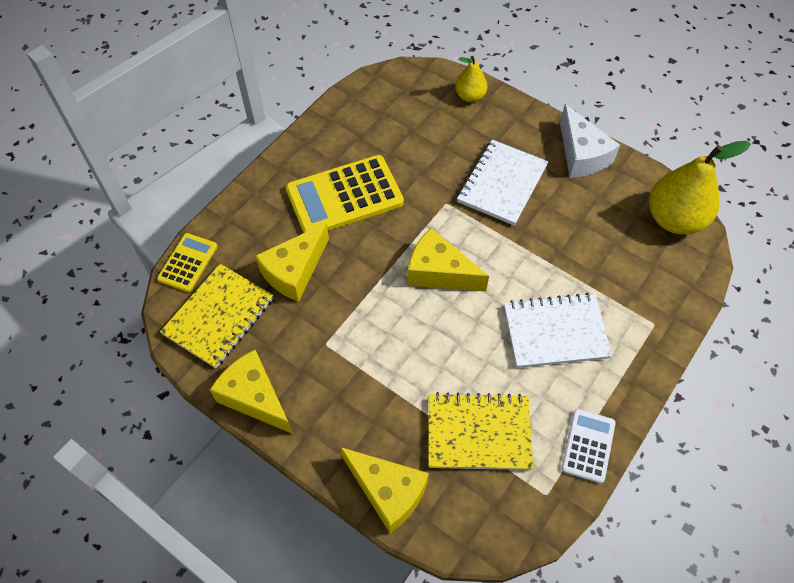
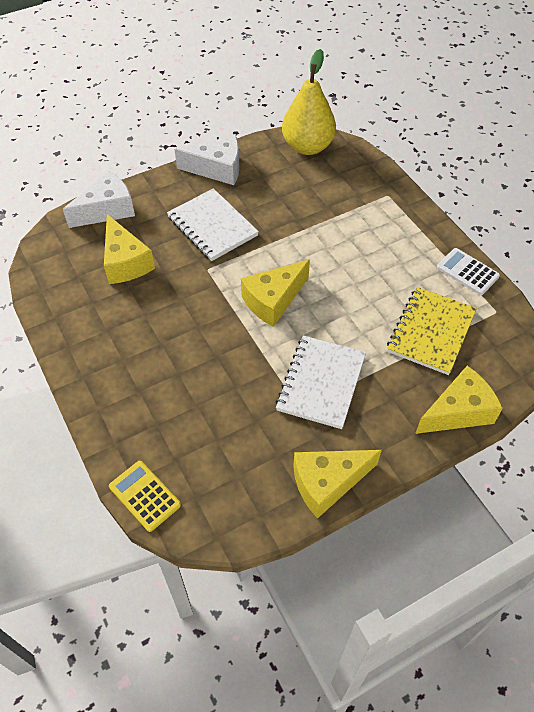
camera: 65 degrees left, 5 degrees down
yellow notebook [160,264,274,369] -> none
yellow cheese [255,223,329,302] -> yellow cheese moved to [104,214,155,284]
yellow calculator [286,155,404,233] -> none
yellow pear [455,56,487,102] -> white cheese [63,171,135,228]
white notebook [504,293,612,368] -> white notebook moved to [276,335,366,429]

